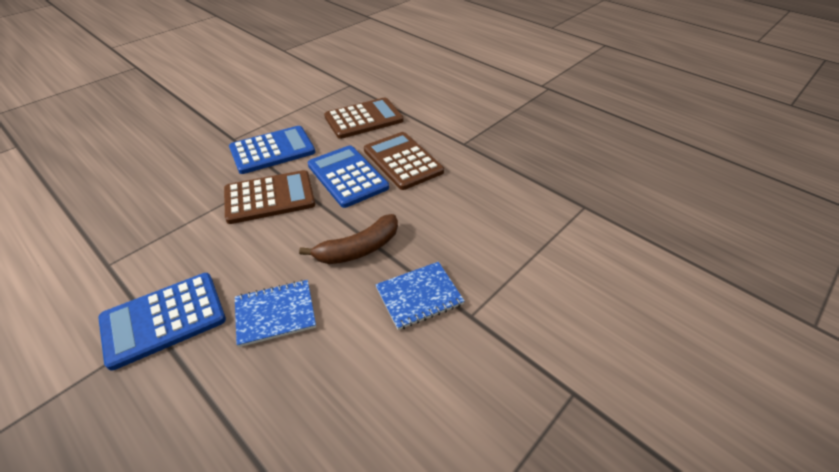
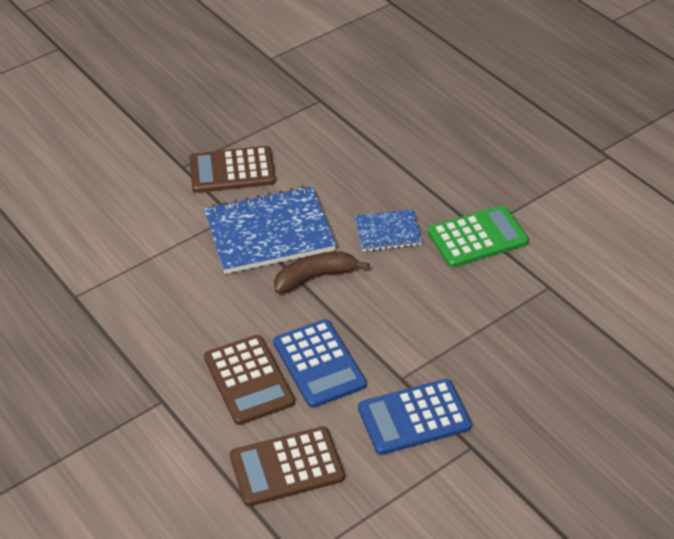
camera: 170 degrees left, 0 degrees up
blue calculator [98,273,226,371] -> green calculator [428,205,529,267]
brown calculator [224,170,315,224] -> brown calculator moved to [189,146,276,193]
blue notebook [375,262,465,330] -> blue notebook [204,186,336,274], size x1.88

